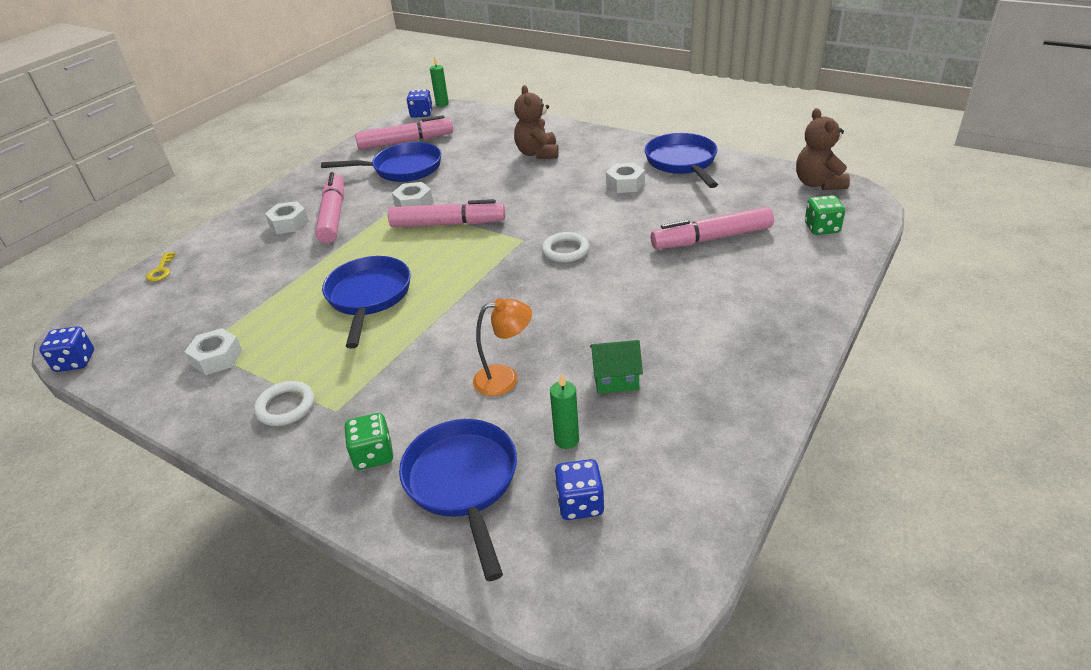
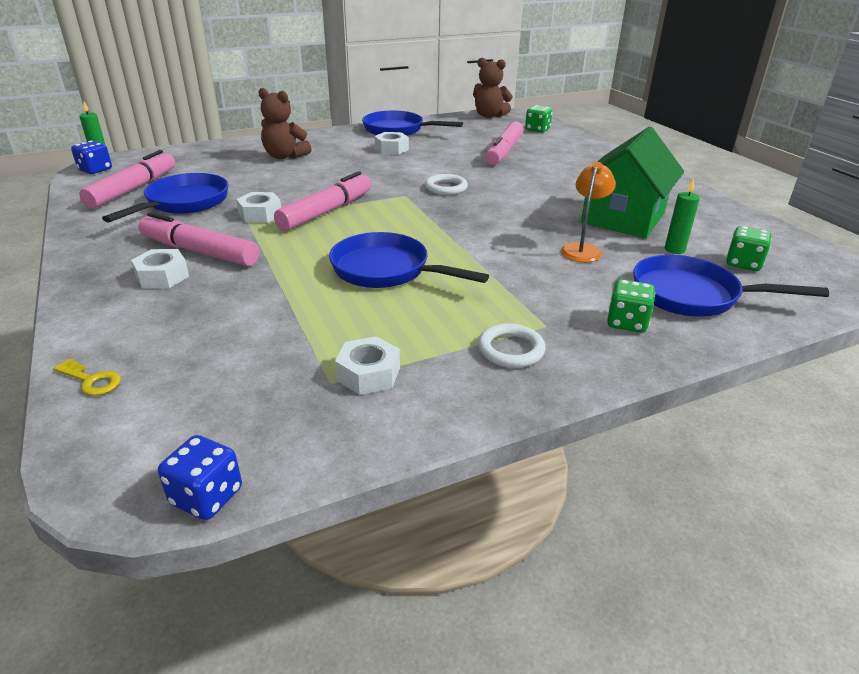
camera: 60 degrees left, 5 degrees down
blue dice [554,459,605,520] -> green dice [726,226,772,271]
green house [590,340,643,394] -> green house [581,127,684,238], size x2.13

